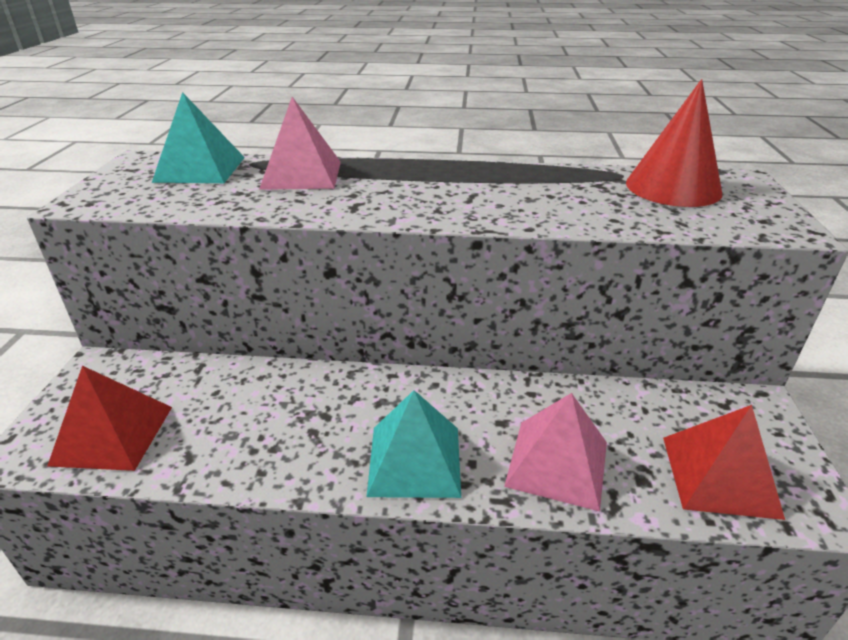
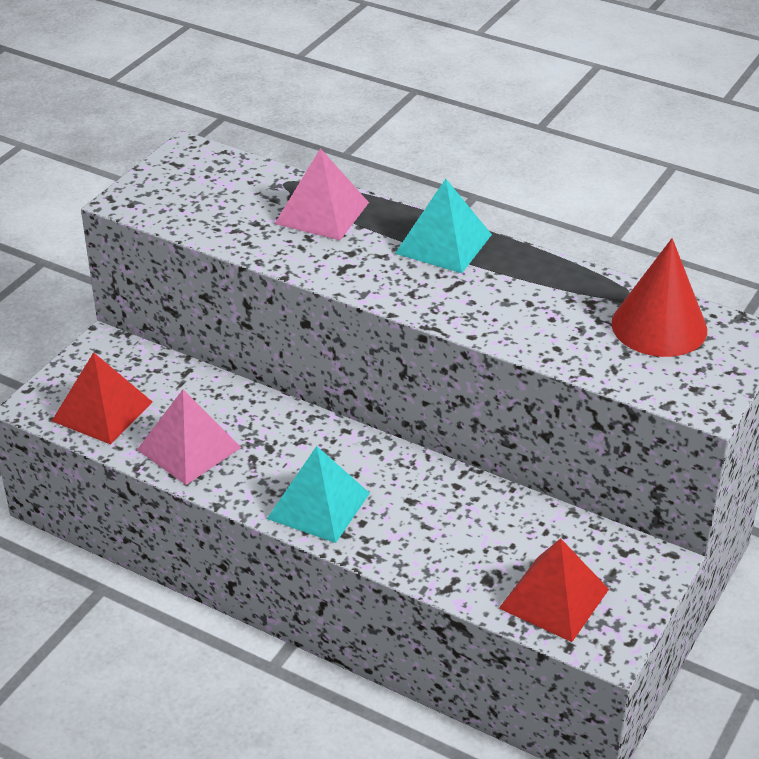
camera: 25 degrees right, 5 degrees up
turquoise pyramid [152,92,245,183] -> turquoise pyramid moved to [395,179,492,273]
pink pyramid [504,393,607,512] -> pink pyramid moved to [137,390,241,485]

